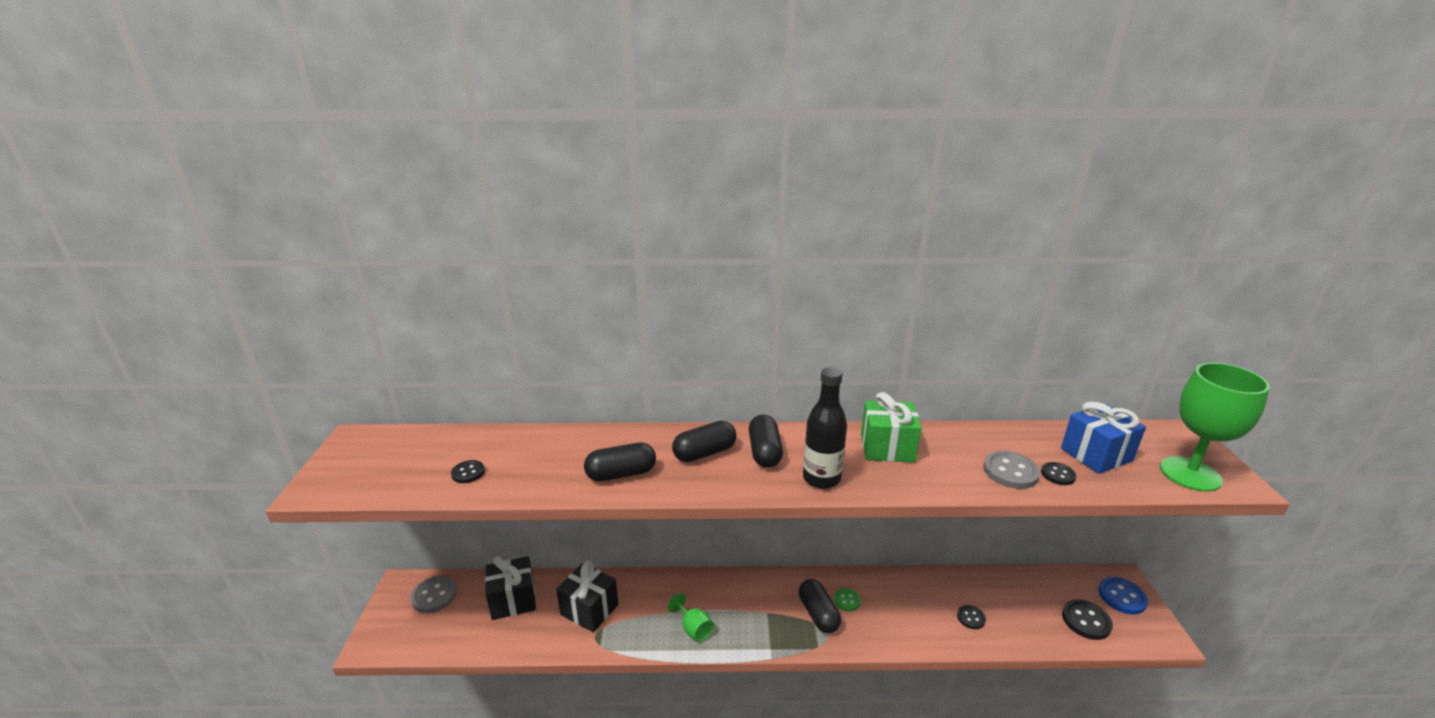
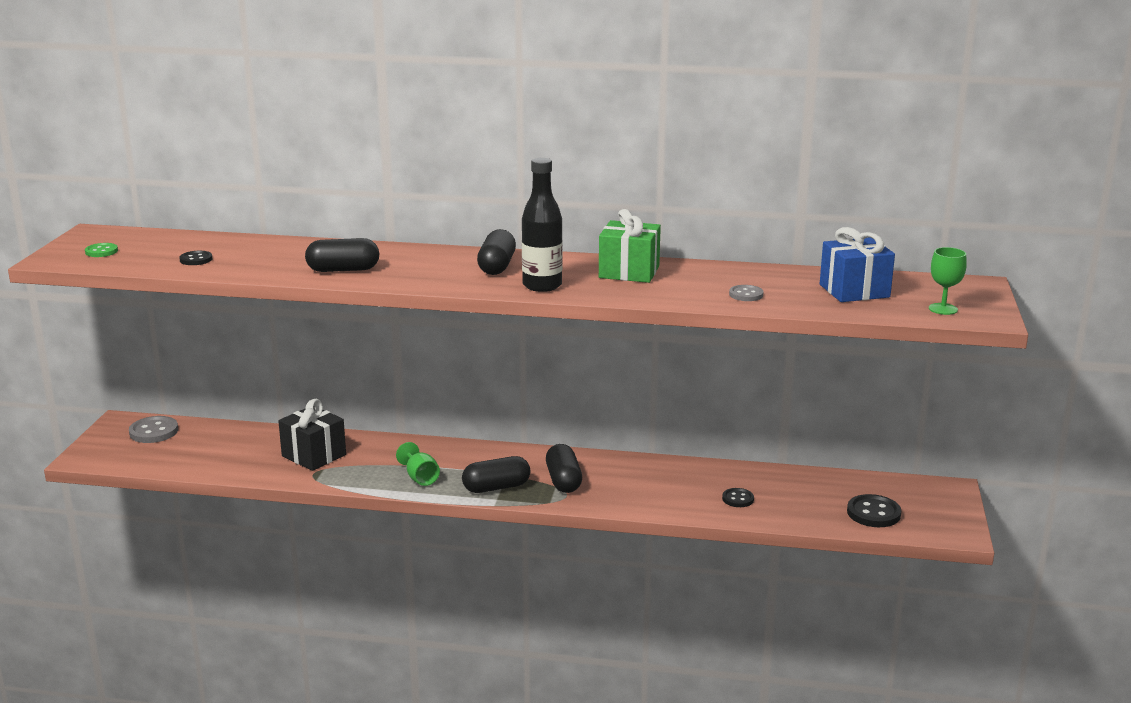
camera: 10 degrees right, 5 degrees down
black gift [485,556,536,620] -> none
black capsule [672,421,737,462] -> black capsule moved to [462,456,531,493]
green button [834,588,861,611] -> green button moved to [85,243,118,257]
grey button [983,451,1040,489] -> grey button [729,285,764,301], size x0.61
black button [1041,462,1076,485] -> none
blue button [1098,577,1148,614] -> none
green goblet [1160,363,1270,492] -> green goblet [929,247,967,315], size x0.49

